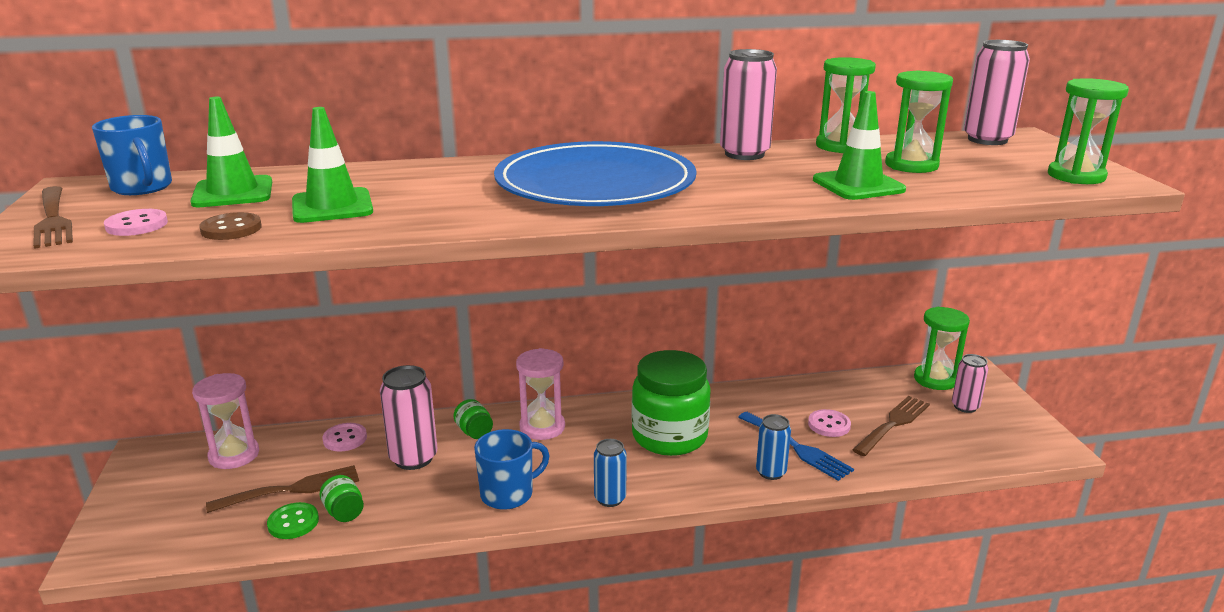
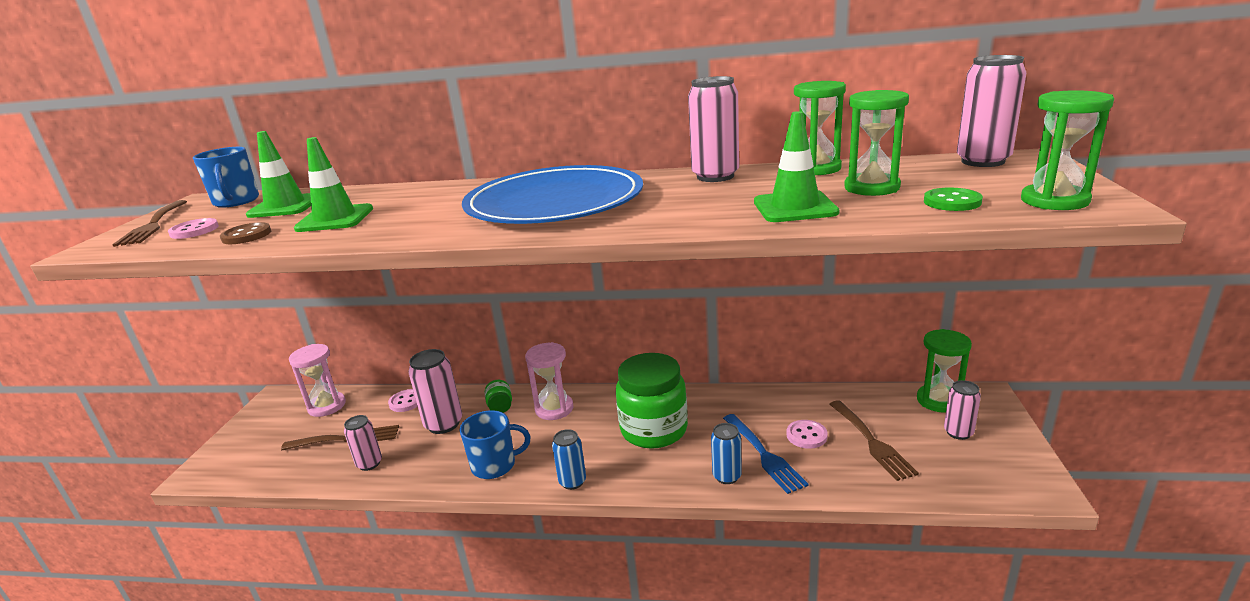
camera: 20 degrees right, 0 degrees up
green button [267,502,319,539] -> green button moved to [924,187,983,211]
green jar [320,475,364,522] -> pink can [344,415,382,471]
brown fork [852,396,930,456] -> brown fork turned 105 degrees clockwise [829,400,919,481]

